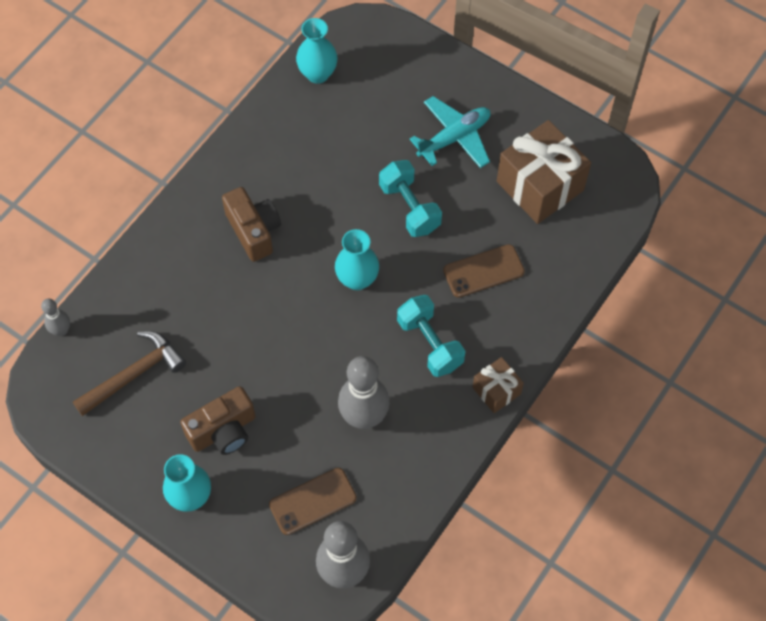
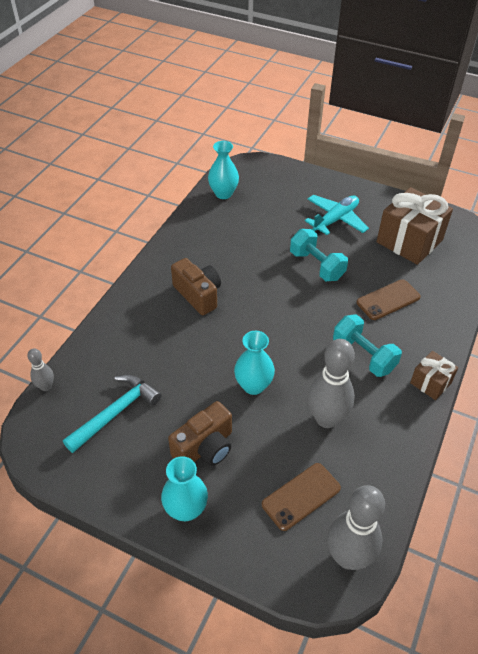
camera: 10 degrees left, 15 degrees down
brown hammer [73,331,186,416] -> turquoise hammer [63,375,162,453]
turquoise vase [335,229,379,290] -> turquoise vase moved to [234,331,275,395]

